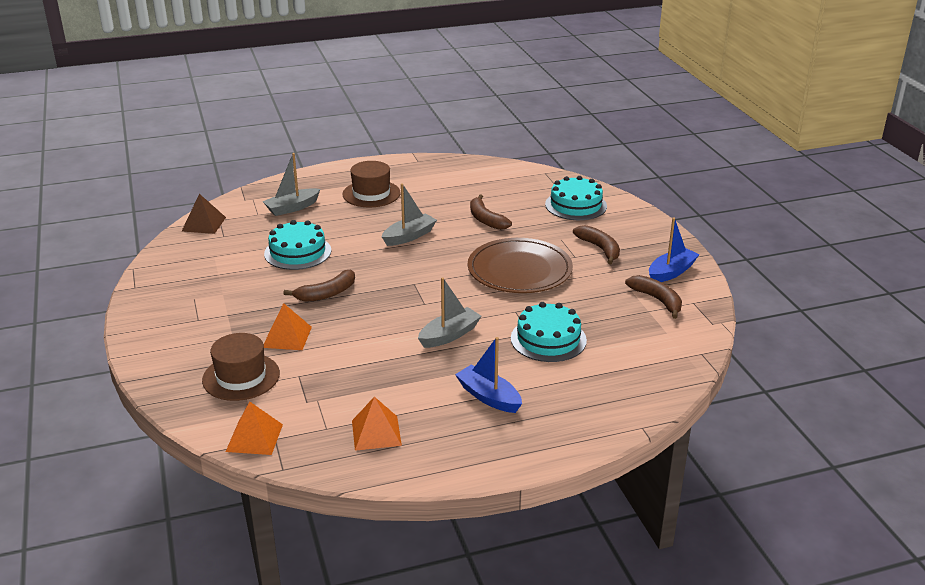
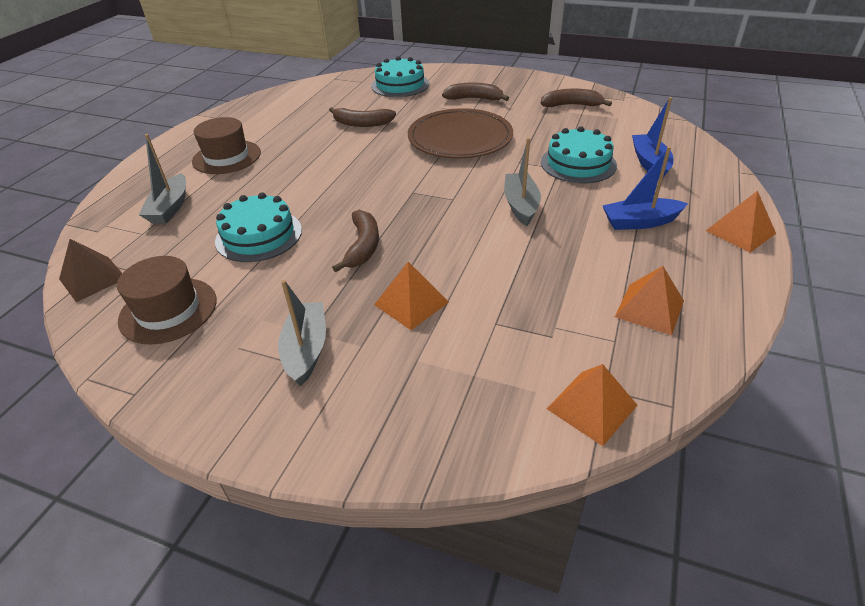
camera: 50 degrees left, 10 degrees up
brown hat [202,333,280,401] -> brown hat moved to [117,256,217,345]
grey boat [382,183,437,246] -> grey boat moved to [278,280,326,386]
blue boat [649,217,700,282] -> blue boat moved to [632,97,673,178]
none -> orange pyramid [706,191,776,253]

